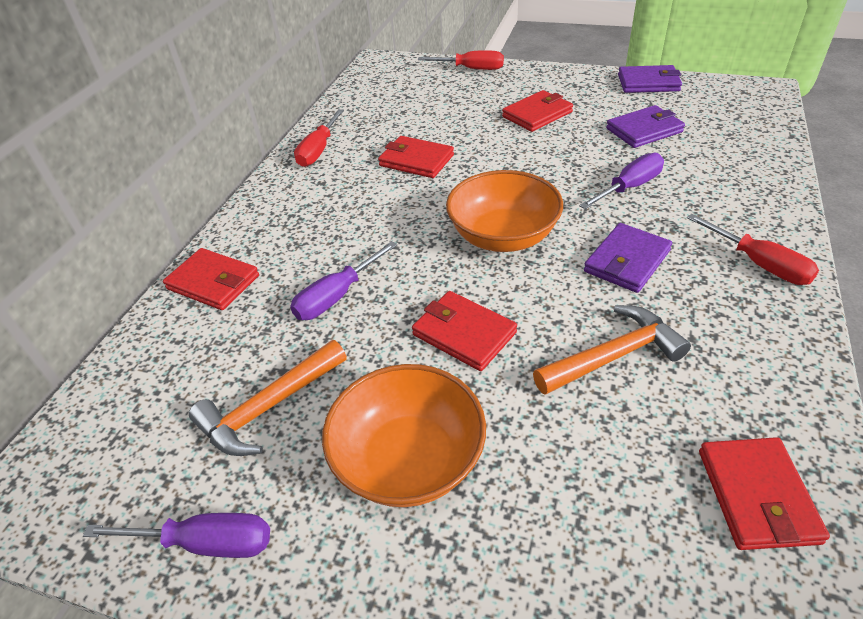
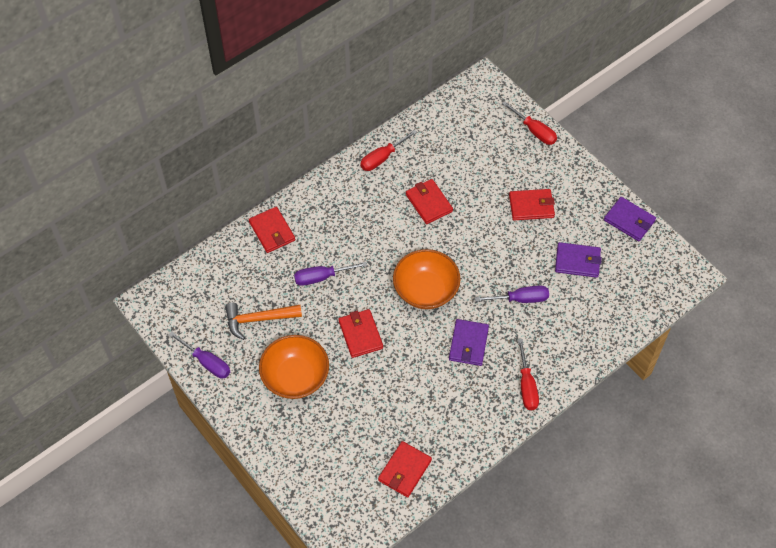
camera: 30 degrees right, 15 degrees up
orange hammer [533,305,691,395] -> none
purple wallet [584,223,672,293] -> purple wallet turned 60 degrees counterclockwise [449,319,489,366]

